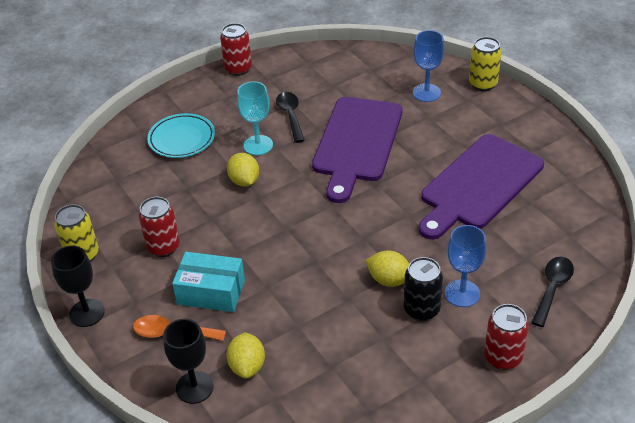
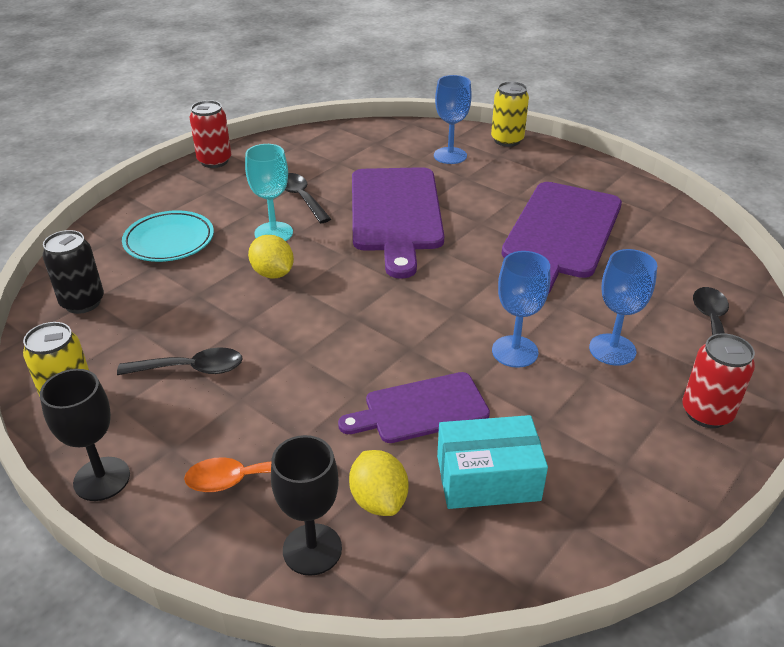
camera: 20 degrees left, 5 degrees down
red can [139,197,180,257] -> black spoon [117,347,243,375]
turquoise box [172,252,245,312] -> turquoise box moved to [437,415,548,509]
yellow lemon [365,251,409,287] -> blue goblet [492,251,550,368]
black can [404,257,443,321] -> black can moved to [42,230,104,314]
none -> purple cutting board [338,372,490,443]

